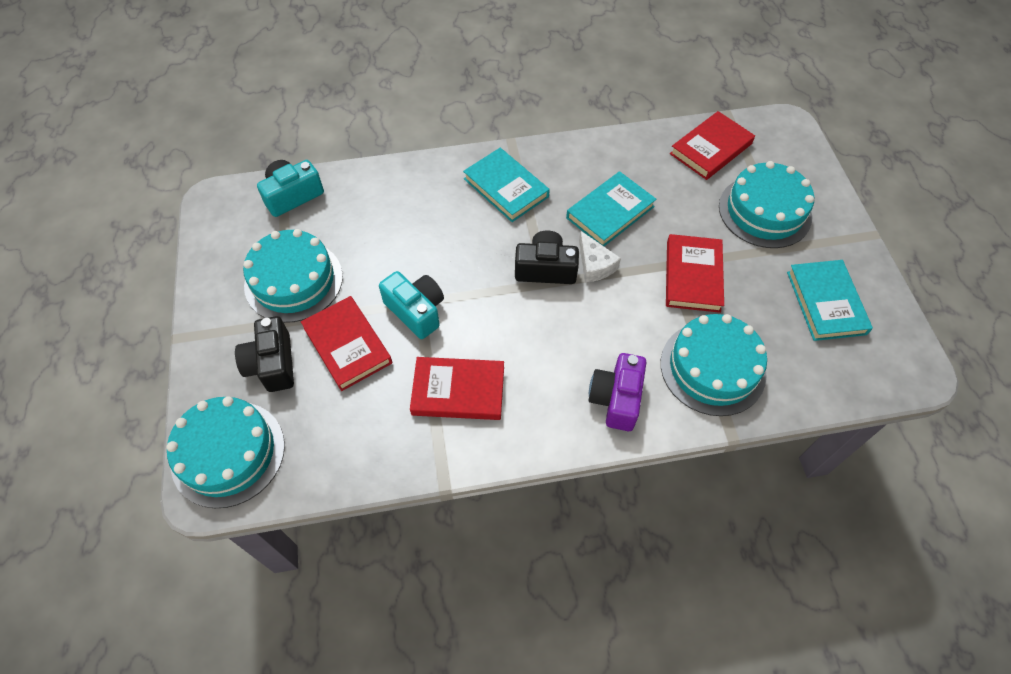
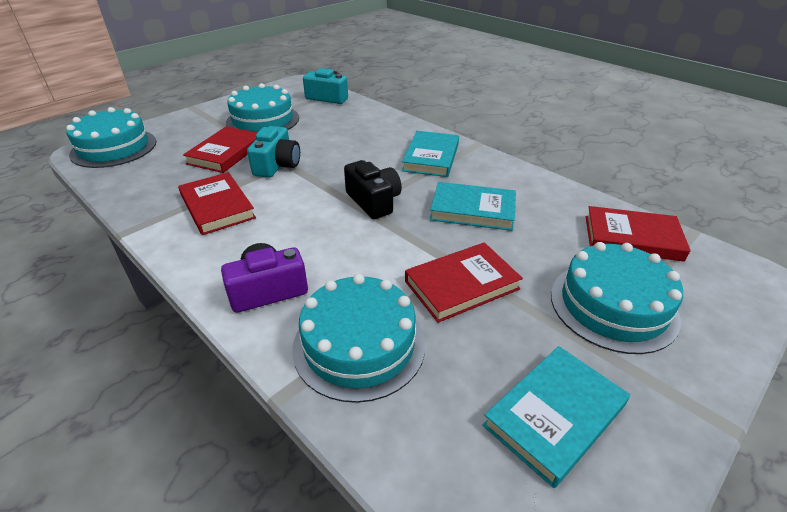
camera: 55 degrees right, 20 degrees down
black camera [235,316,294,392] -> none
white cheese [579,231,621,283] -> none

